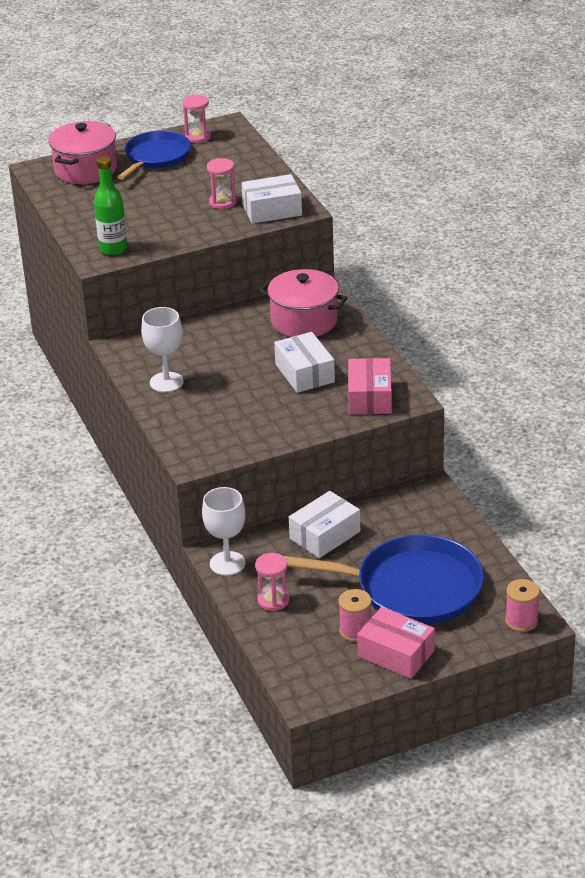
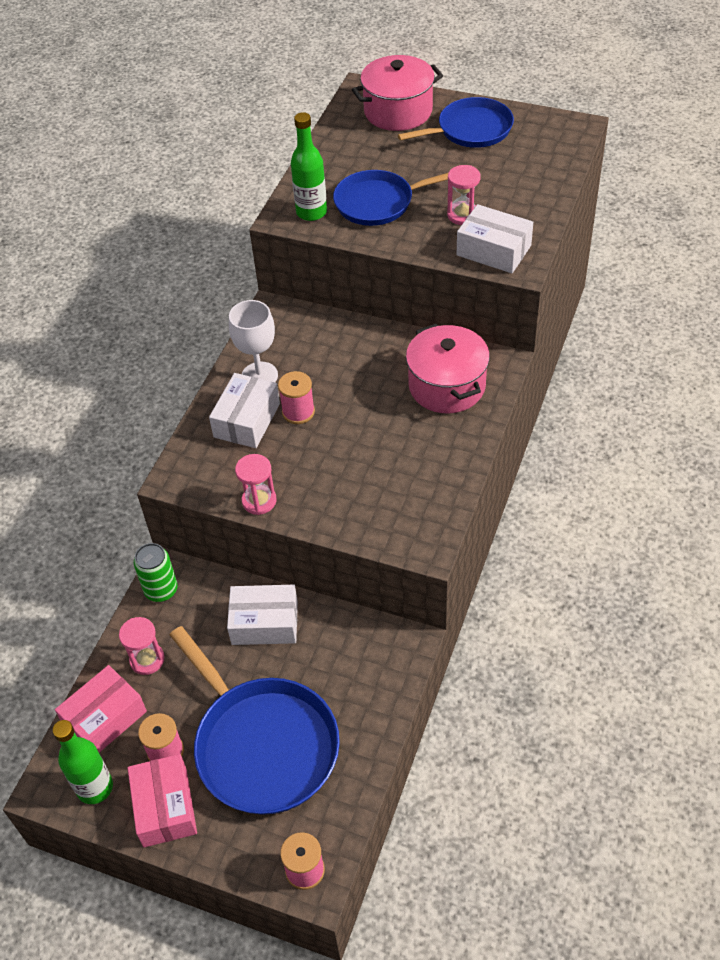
camera: 45 degrees right, 15 degrees up
pink hourglass [182,95,211,143] -> pink hourglass moved to [235,454,277,515]
white goblet [202,487,245,576] -> green can [134,543,178,602]
white box [274,332,335,393] -> white box moved to [209,373,280,448]
pink box [348,358,392,414] -> pink box moved to [55,665,147,753]
none -> green bottle [53,720,113,804]
none -> pink spool [278,371,315,424]
none -> blue pan [333,170,448,226]

